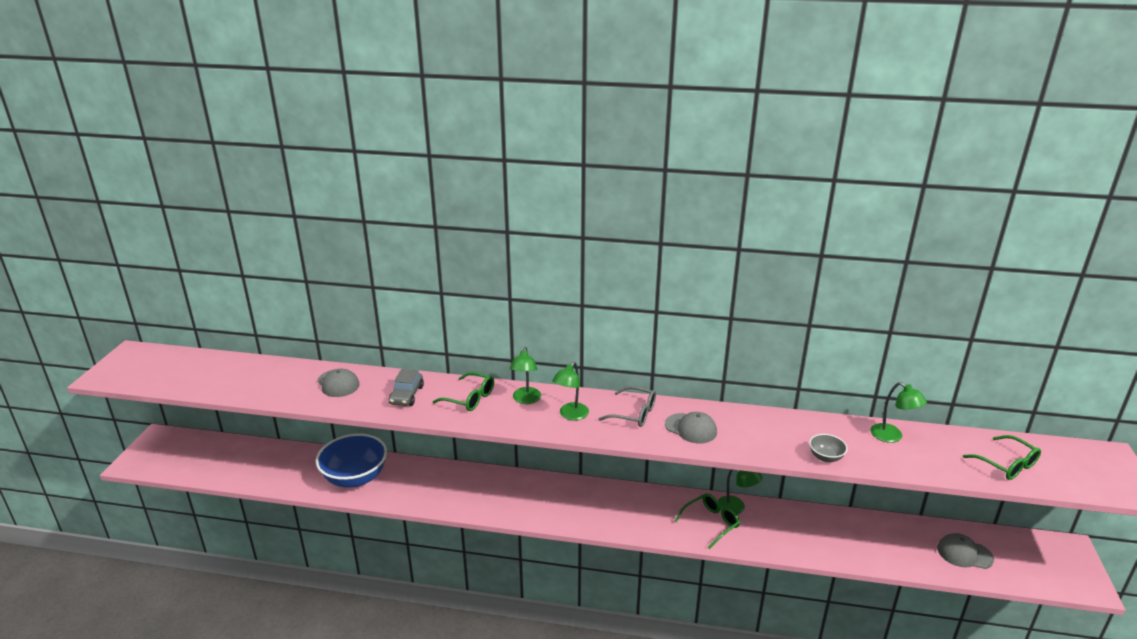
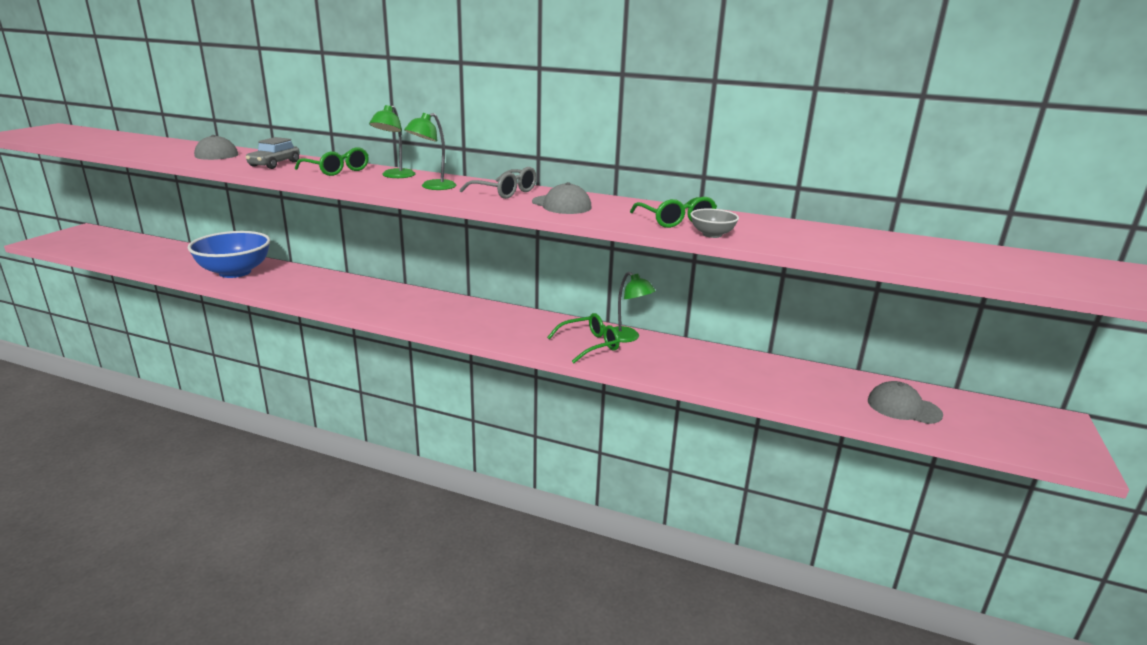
camera: 10 degrees right, 5 degrees down
green lamp [870,382,927,443] -> none
green glasses [963,435,1041,480] -> green glasses moved to [630,197,717,228]

